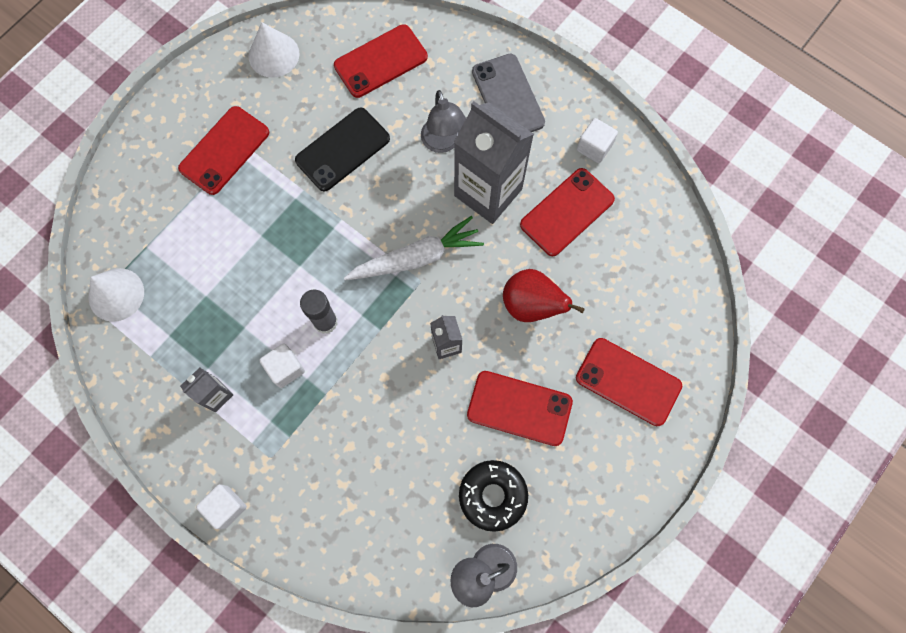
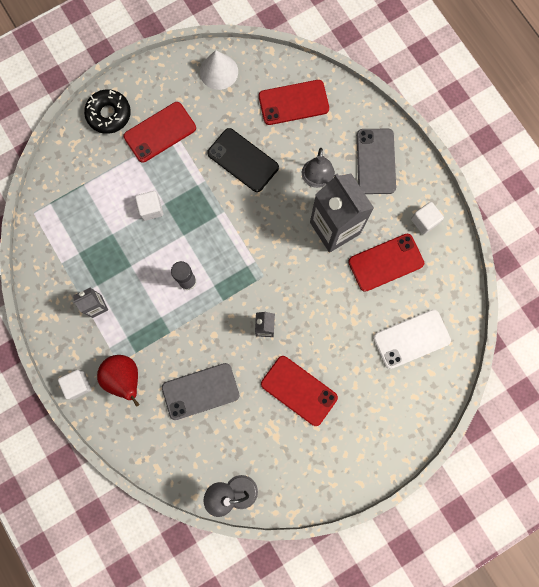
camera: 20 degrees right, 5 degrees up
white cone [88,268,144,322] -> none
white cube [259,343,305,388] -> white cube moved to [135,191,163,221]
black phone [295,108,390,191] -> black phone turned 60 degrees clockwise [207,128,279,192]
white carrot [344,216,484,280] -> none
black donut [459,460,528,532] -> black donut moved to [84,89,131,134]
red pear [503,269,585,322] -> red pear moved to [97,355,140,407]
red phone [576,338,682,426] -> none
none -> grey phone [162,363,239,420]
none -> white phone [373,309,451,369]

